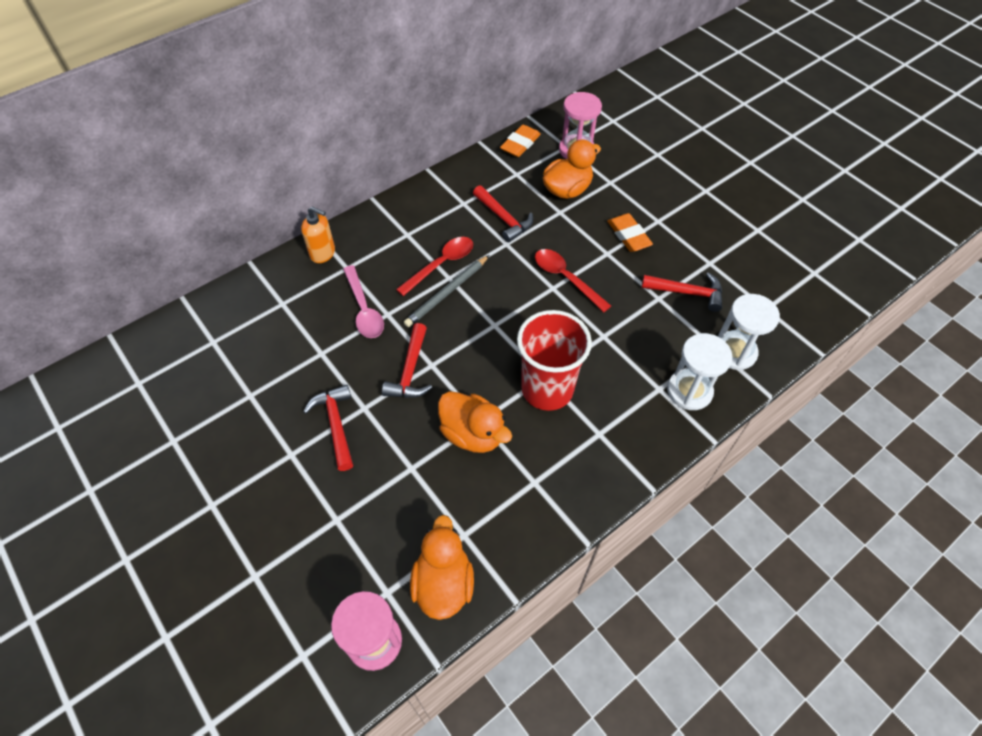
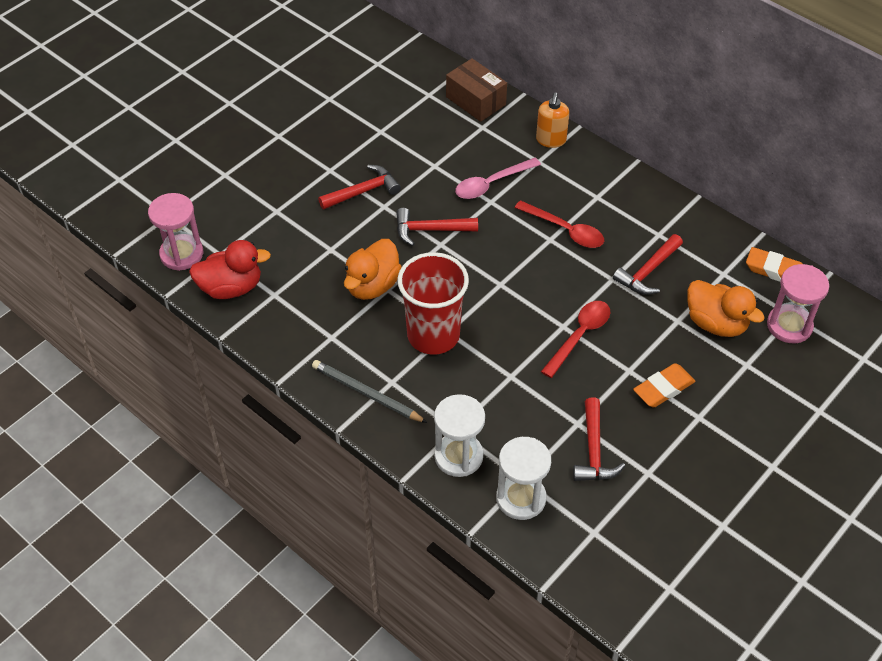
camera: 80 degrees right, 5 degrees down
grey pencil [404,255,489,327] -> grey pencil moved to [312,360,427,423]
orange duck [410,515,474,620] -> red duck [189,240,271,299]
none -> brown box [446,58,507,122]

